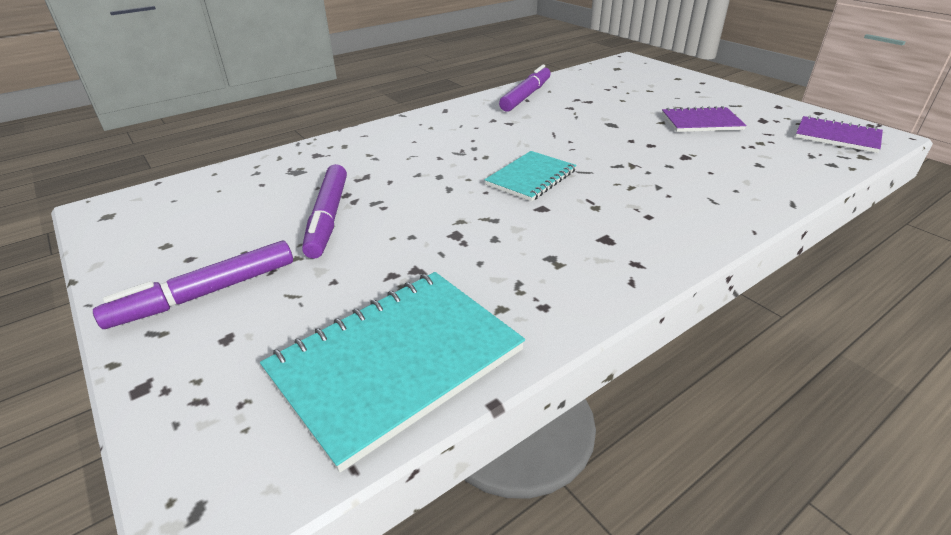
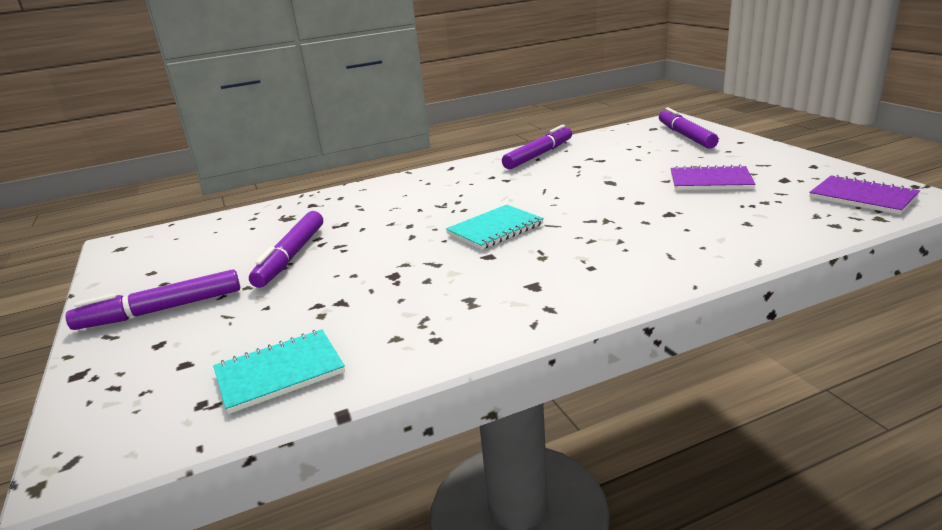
camera: 15 degrees right, 10 degrees down
turquoise notebook [260,272,525,472] -> turquoise notebook [213,329,345,414], size x0.59
none -> purple marker [659,107,719,149]

